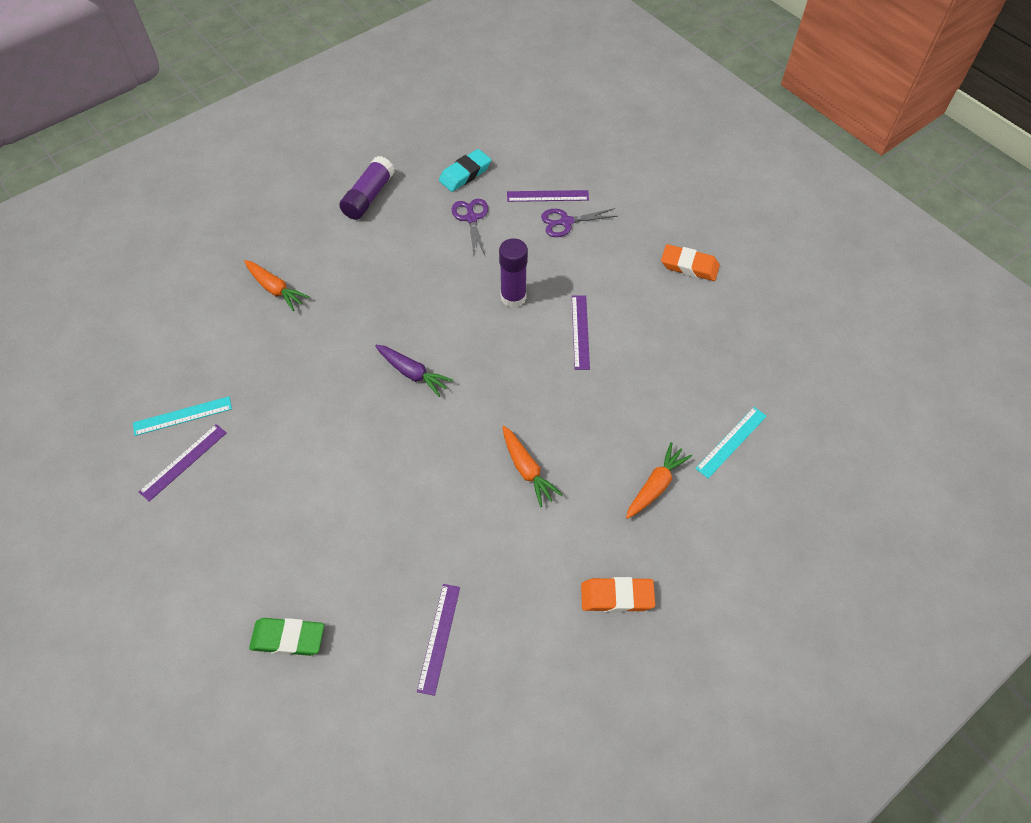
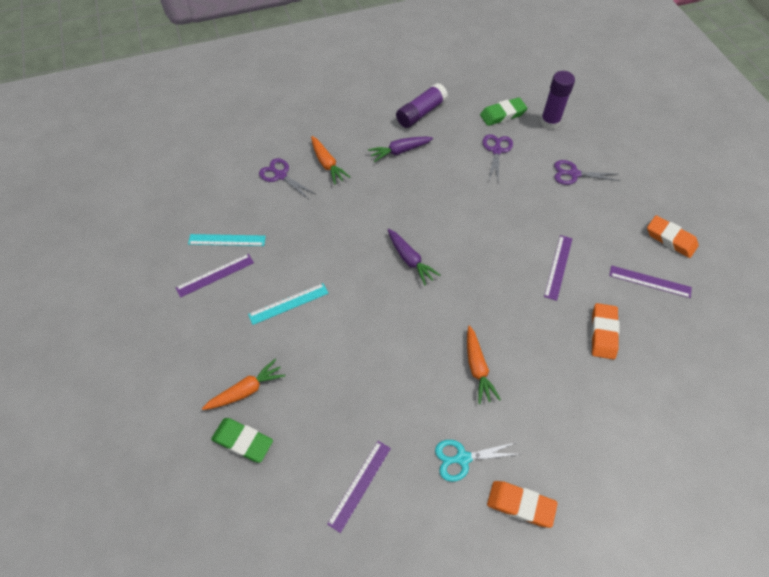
camera: 20 degrees right, 0 degrees up
turquoise eraser [439,149,491,192] -> green eraser [480,97,528,126]
purple glue stick [499,238,528,308] -> purple glue stick moved to [540,71,575,129]
purple ruler [507,190,589,202] -> purple ruler moved to [609,265,692,298]
orange carrot [626,442,692,519] -> orange carrot moved to [202,359,285,410]
turquoise ruler [695,407,767,479] -> turquoise ruler moved to [248,283,329,325]
none -> purple scissors [259,158,315,199]
none -> purple carrot [368,137,433,162]
none -> turquoise scissors [435,440,520,482]
none -> orange eraser [591,303,620,360]

